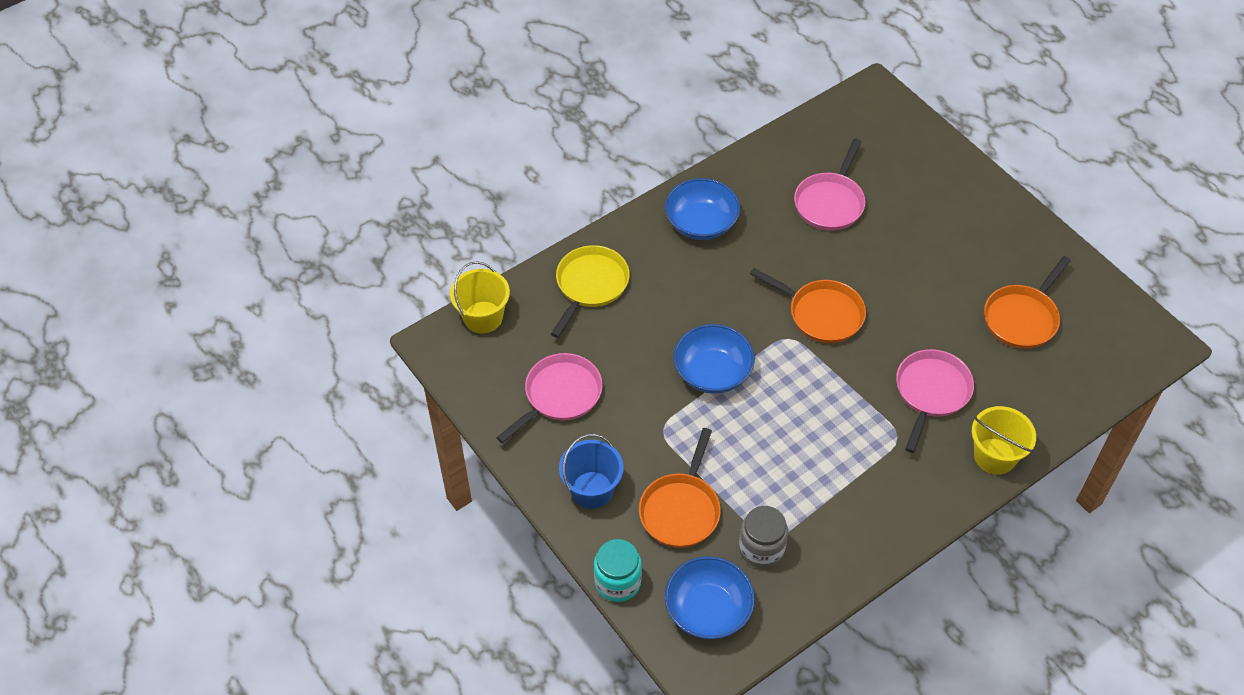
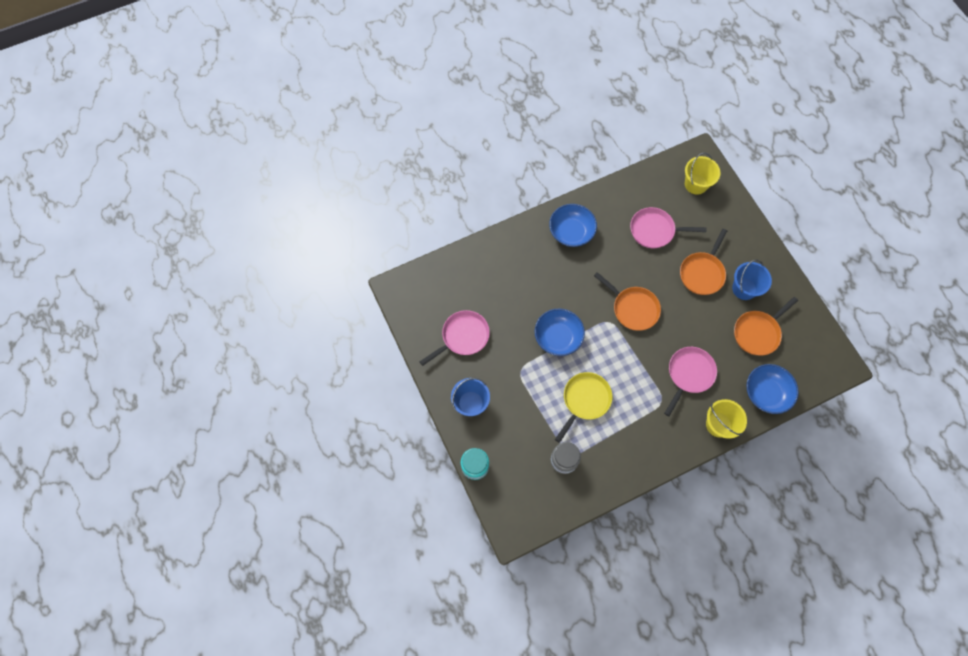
camera: 10 degrees right, 15 degrees up
yellow bucket [450,261,510,333] -> yellow bucket moved to [685,153,721,195]
yellow pan [551,245,630,338] -> yellow pan moved to [555,372,613,443]
orange pan [639,428,721,548] -> orange pan moved to [680,229,727,295]
blue bowl [665,556,755,639] -> blue bowl moved to [746,364,799,414]
pink pan [794,139,866,231] -> pink pan turned 60 degrees clockwise [630,207,707,248]
none -> blue bucket [732,260,772,300]

